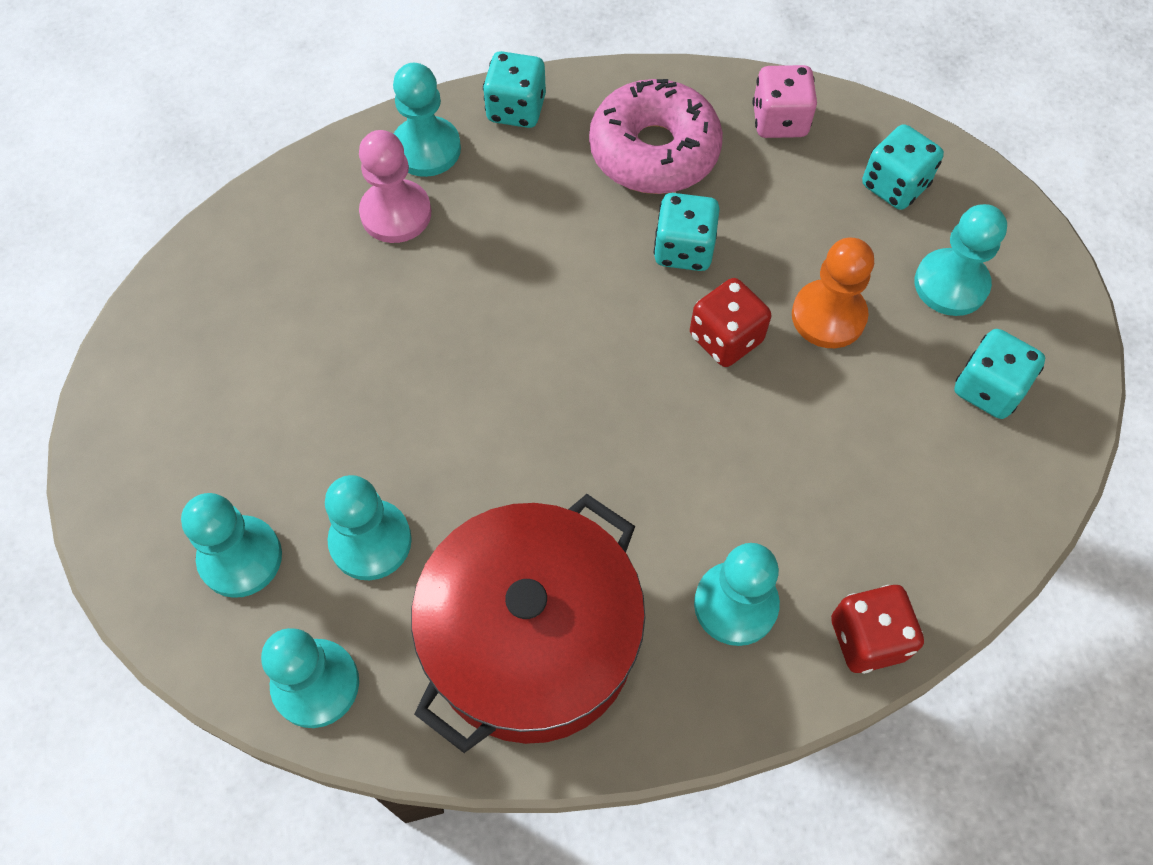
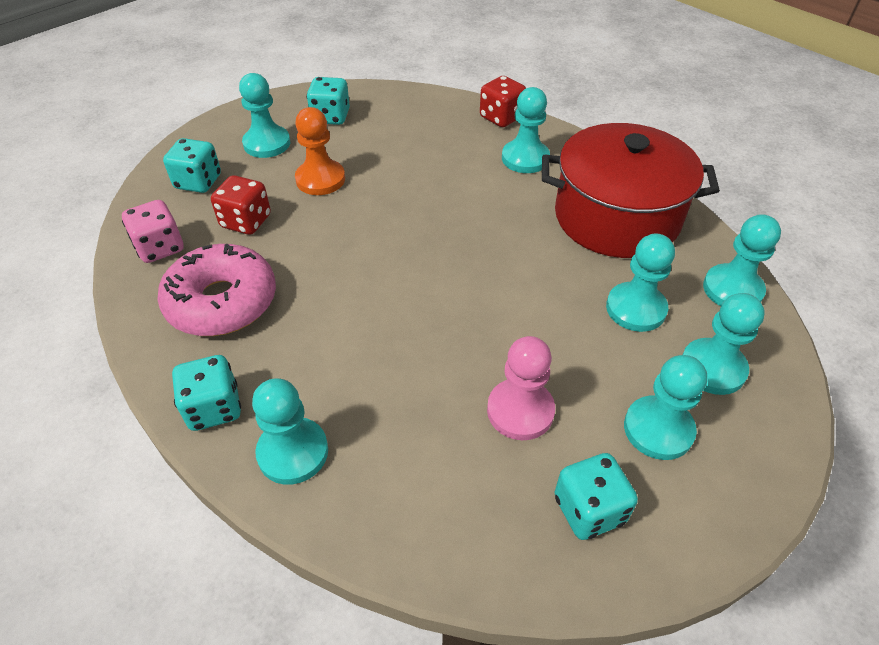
camera: 120 degrees left, 15 degrees down
pink pawn [359,130,431,243] -> pink pawn moved to [487,336,555,440]
turquoise dice [654,193,720,271] -> turquoise dice moved to [554,453,638,540]
red dice [690,278,771,367] -> red dice moved to [211,175,271,235]
none -> turquoise pawn [624,355,707,460]

